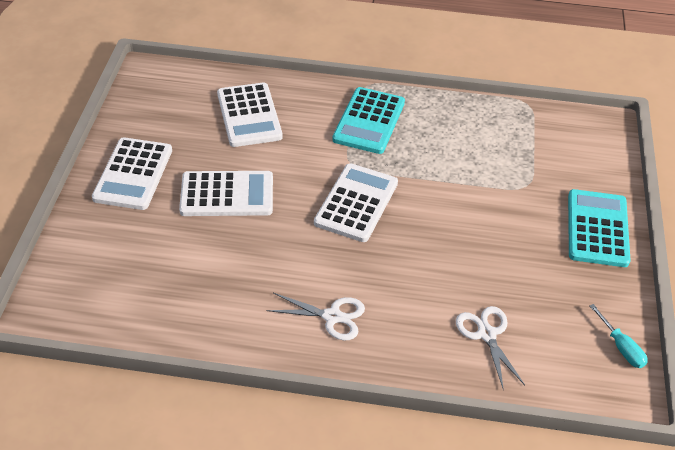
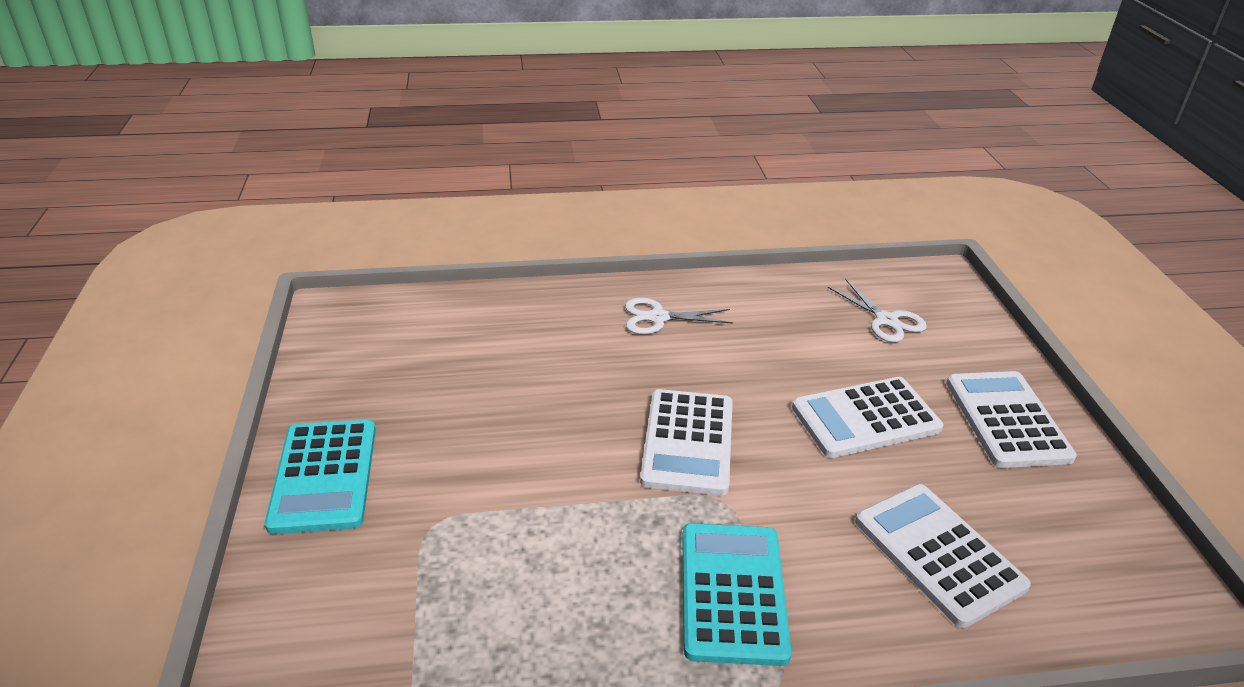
camera: 165 degrees right, 10 degrees down
white scissors [456,306,525,390] -> white scissors moved to [828,279,927,342]
turquoise screwdriver [590,304,648,368] -> none

